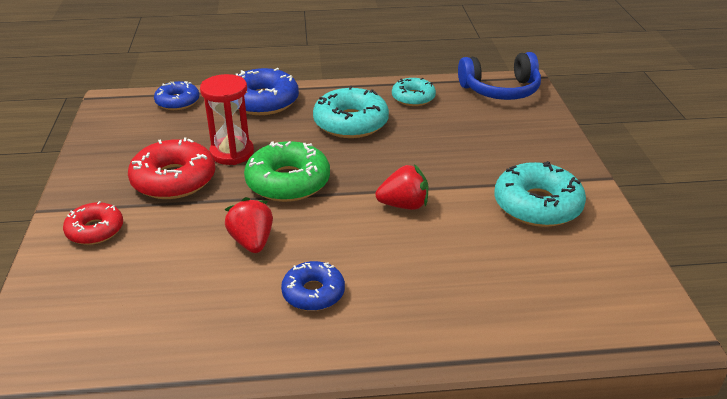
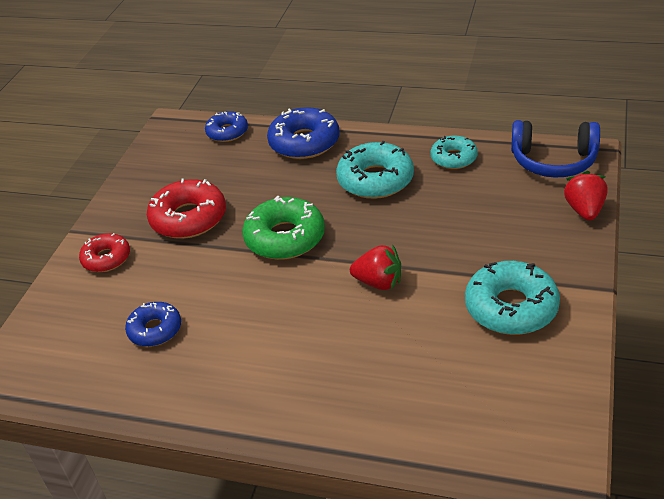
camera: 25 degrees right, 5 degrees up
red hourglass [200,74,254,165] -> none
red strawberry [225,197,273,253] -> red strawberry moved to [564,171,608,221]
blue donut [281,261,345,311] -> blue donut moved to [125,302,181,347]

